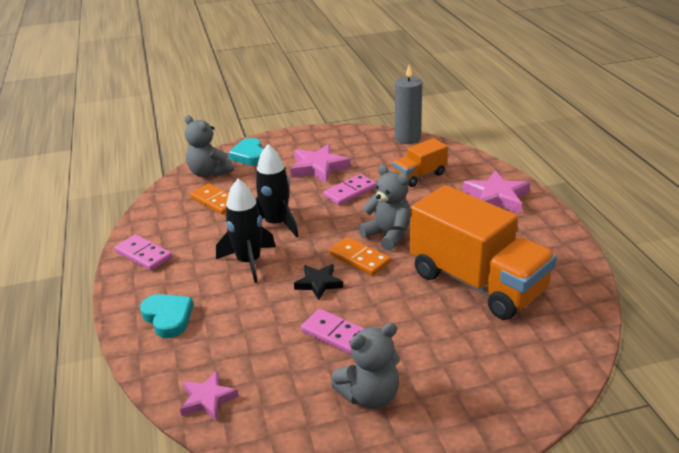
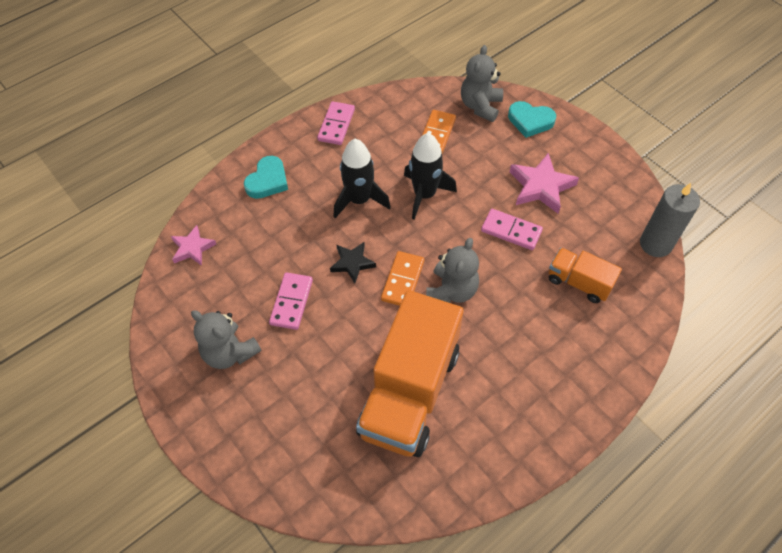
camera: 65 degrees right, 25 degrees up
turquoise heart [228,138,263,165] -> turquoise heart turned 120 degrees counterclockwise [508,101,556,138]
pink star [463,171,530,214] -> none

